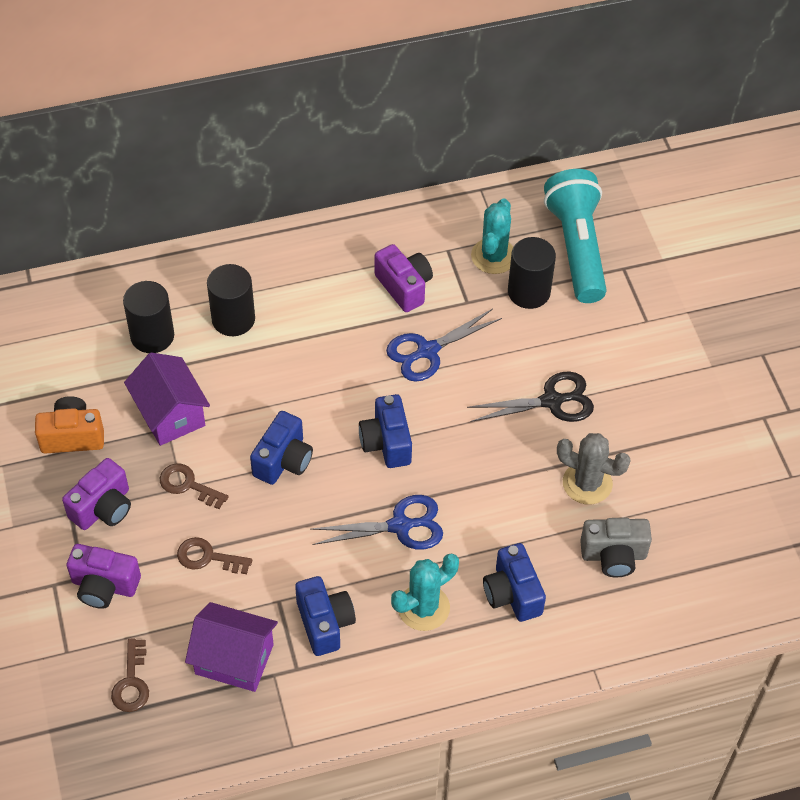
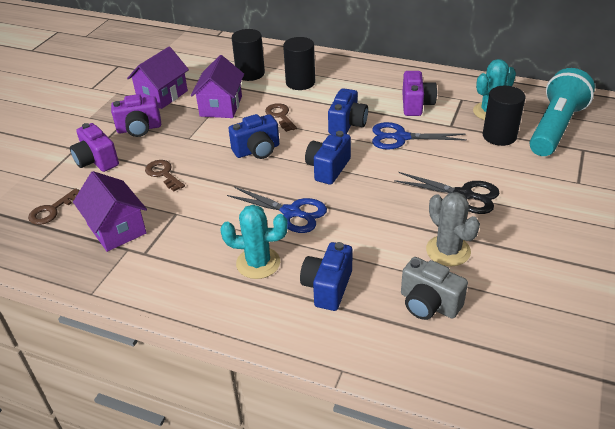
camera: 40 degrees right, 15 degrees down
orange camera [35,396,104,454] -> purple house [127,47,189,109]
brown key [160,463,229,509] -> brown key moved to [265,103,297,132]
blue camera [295,576,356,656] -> blue camera moved to [328,88,368,134]

